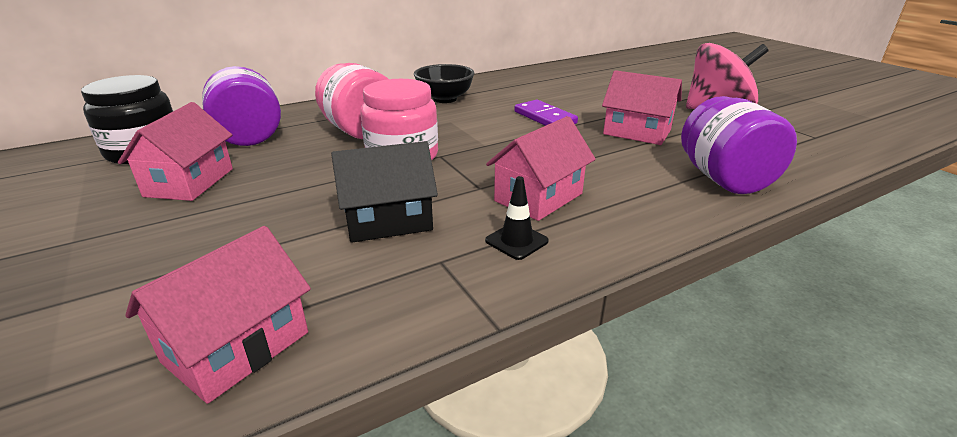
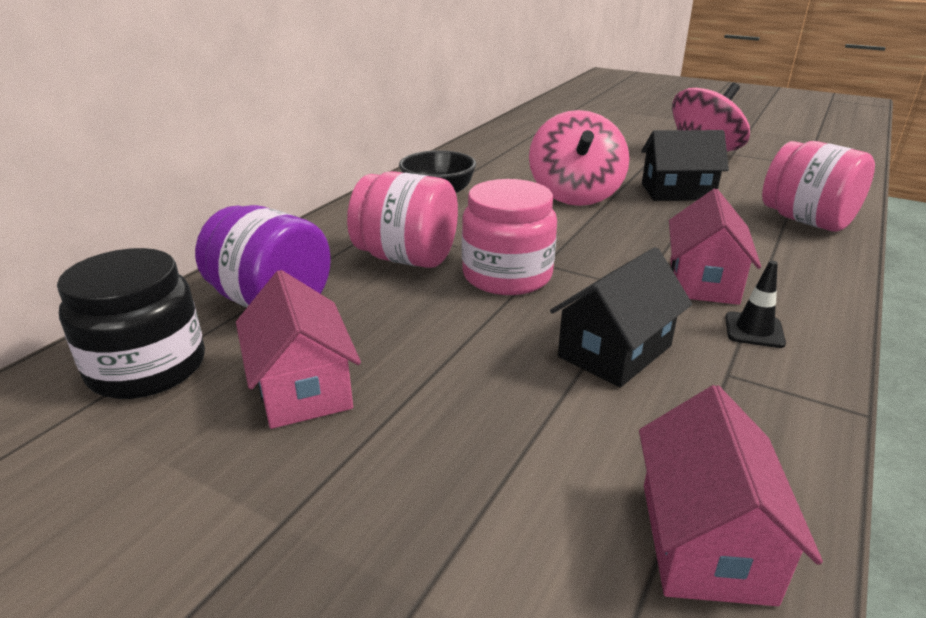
camera: 30 degrees left, 0 degrees up
purple domino [514,100,578,126] -> pink spinning top [529,110,629,206]
pink house [602,70,682,145] -> black house [641,130,729,201]
purple jar [681,96,797,194] -> pink jar [762,141,875,232]

